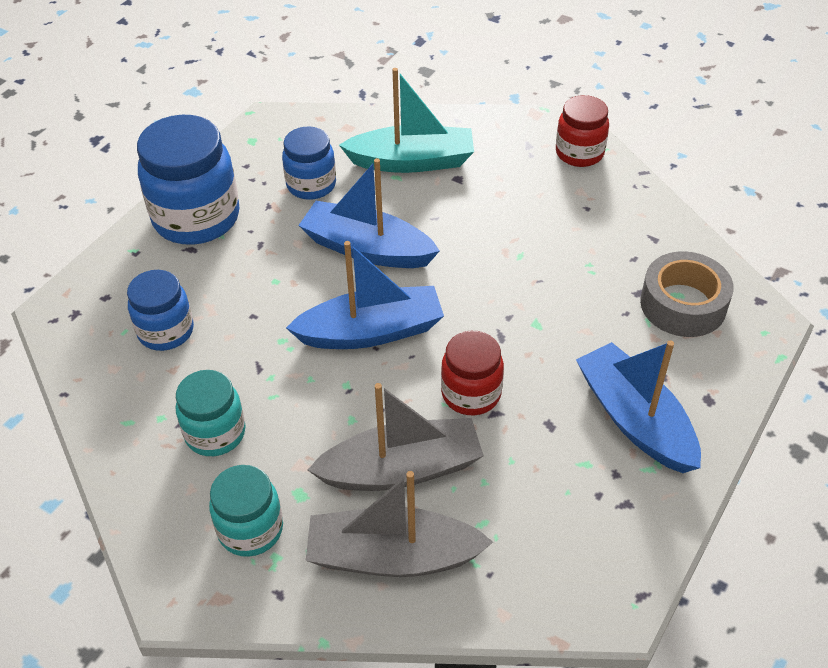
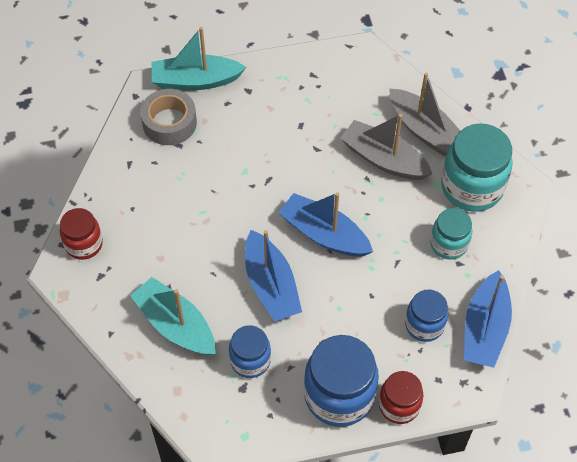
camera: 135 degrees left, 10 degrees up
turquoise jar [209,465,283,557] -> turquoise jar [441,123,513,212], size x1.71
red jar [441,331,504,415] -> red jar moved to [379,371,423,424]
blue boat [576,340,701,473] -> blue boat moved to [464,270,512,368]
none -> turquoise boat [152,27,246,90]

